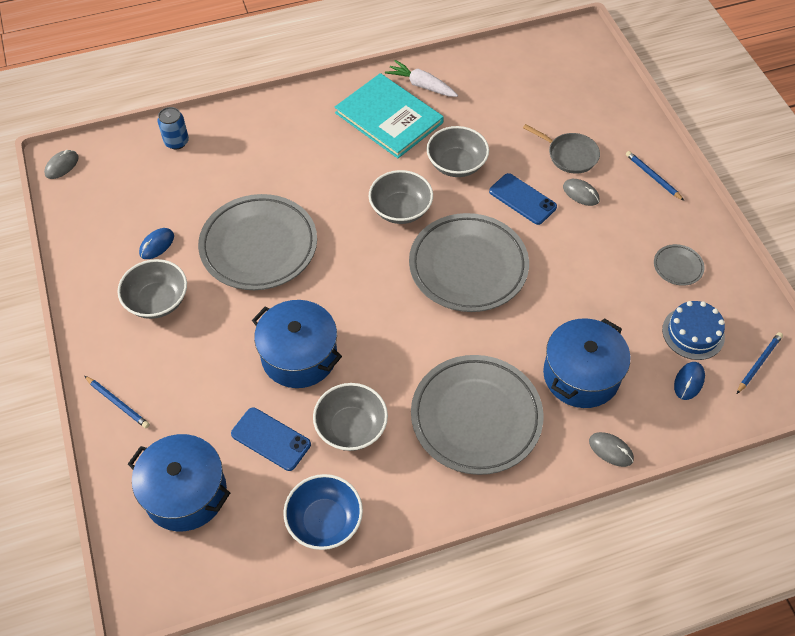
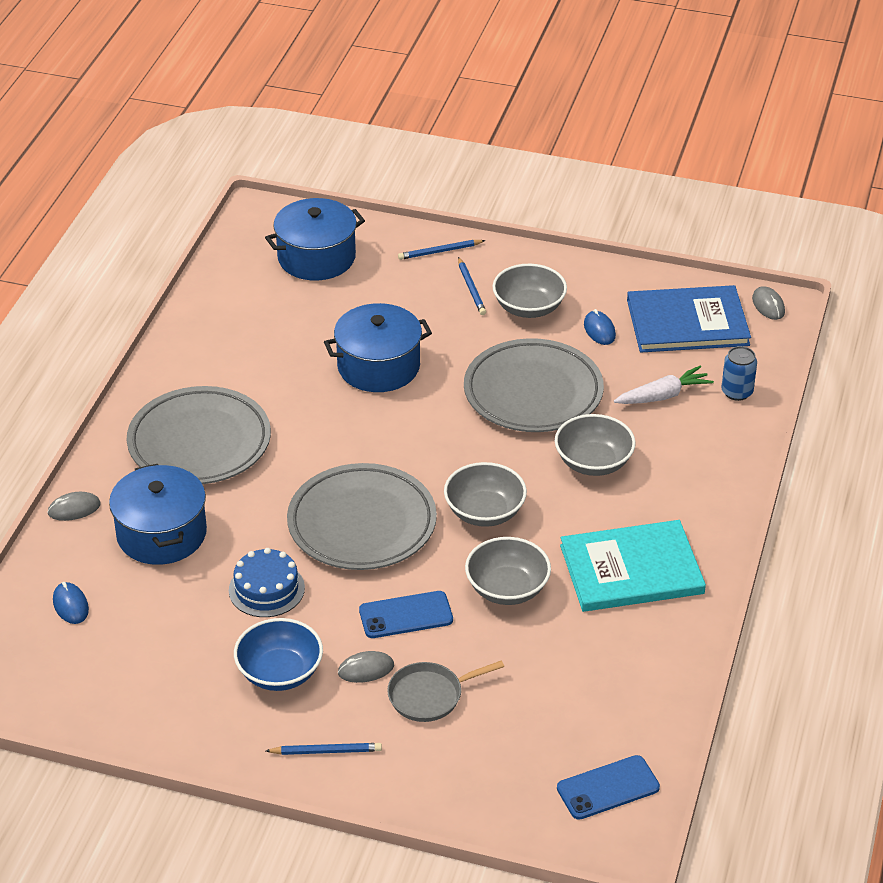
camera: 125 degrees right, 15 degrees down
blue phone [231,407,311,471] -> blue phone moved to [557,755,660,820]
blue bowl [283,474,363,550] -> blue bowl moved to [234,618,323,691]
grey bowl [313,383,388,451] -> grey bowl moved to [555,414,636,476]
white carrot [385,60,458,97] -> white carrot moved to [614,366,714,404]
grey plate [654,244,704,286] -> none
blue cake [662,301,725,360] -> blue cake moved to [229,548,305,617]
blue pencil [737,332,783,394] -> blue pencil moved to [458,257,486,315]
none -> blue book [627,285,751,352]

